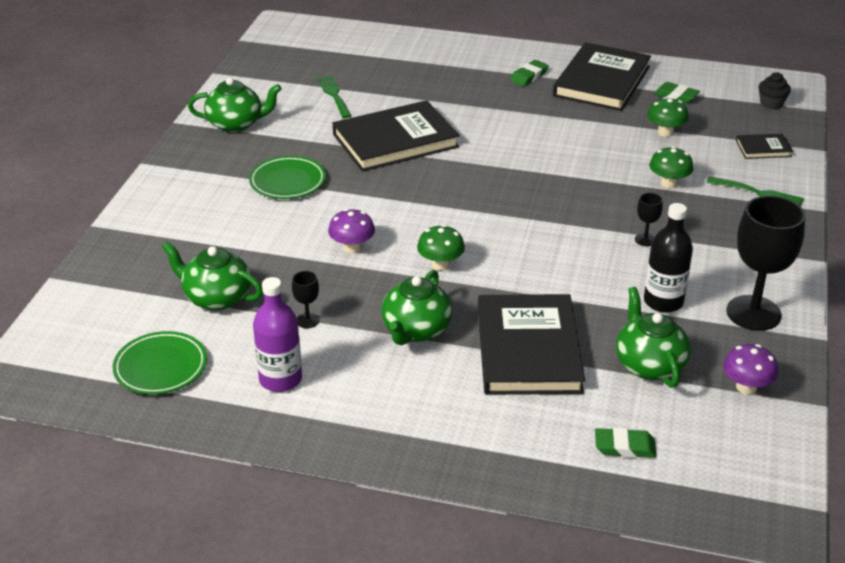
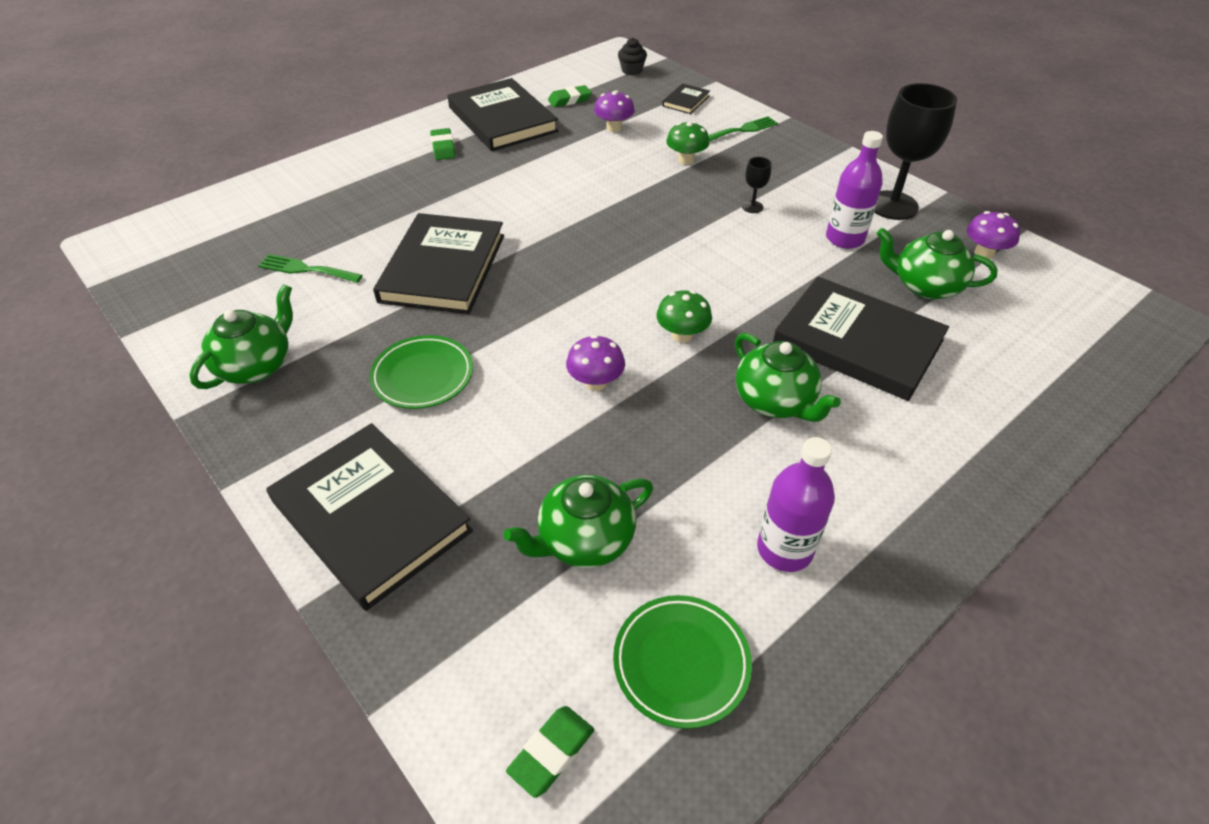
camera: 55 degrees left, 10 degrees up
black goblet [292,271,320,328] -> none
green eraser [595,428,656,458] -> green eraser moved to [506,706,594,798]
black bottle [644,203,693,313] -> purple bottle [826,131,883,249]
green mushroom [647,97,689,137] -> purple mushroom [594,90,635,132]
none -> black book [266,423,473,611]

